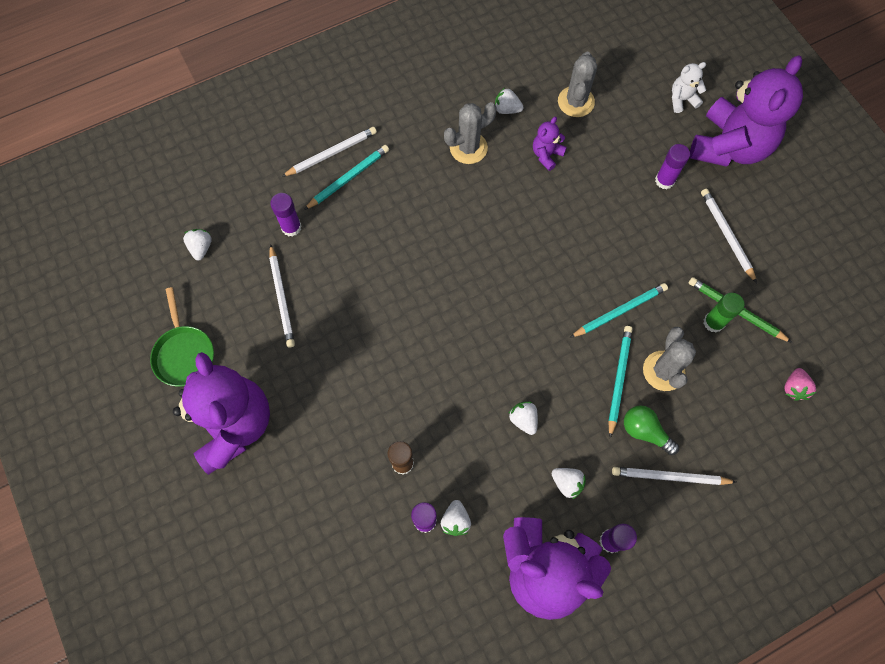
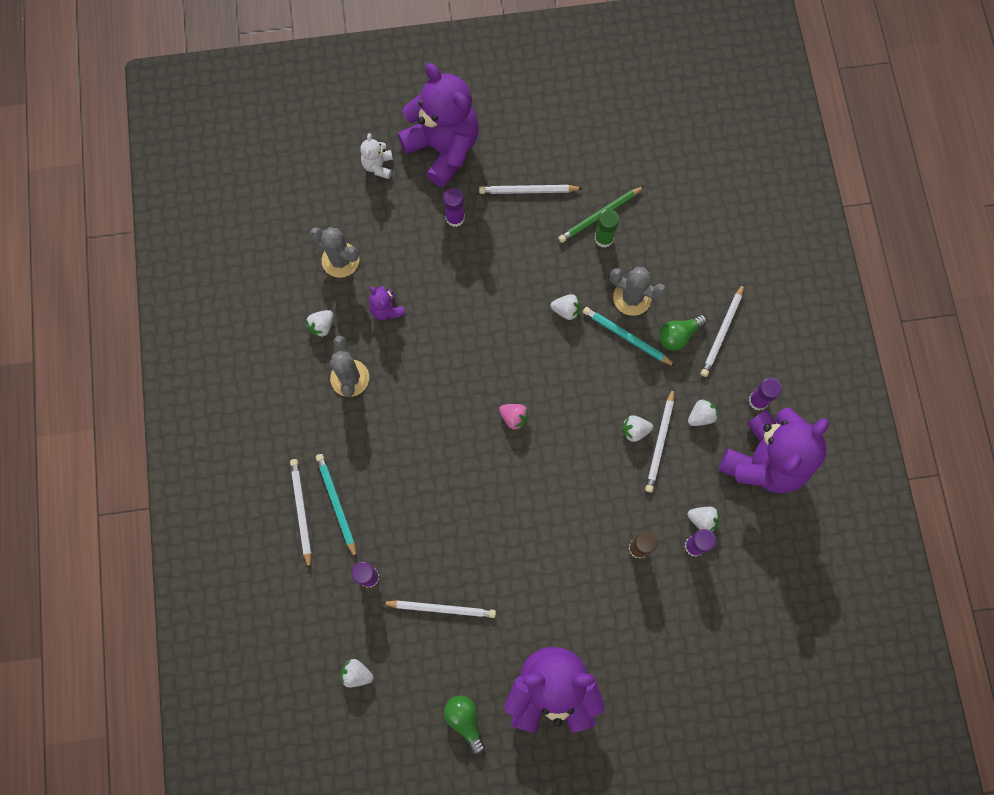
camera: 70 degrees left, 5 degrees up
green pan [150,287,214,387] -> green light bulb [444,695,485,754]
turquoise pencil [570,283,668,338] -> white strawberry [550,294,580,320]
pink strawberry [784,368,816,401] -> pink strawberry moved to [499,404,529,431]
none -> white pencil [645,387,674,493]

